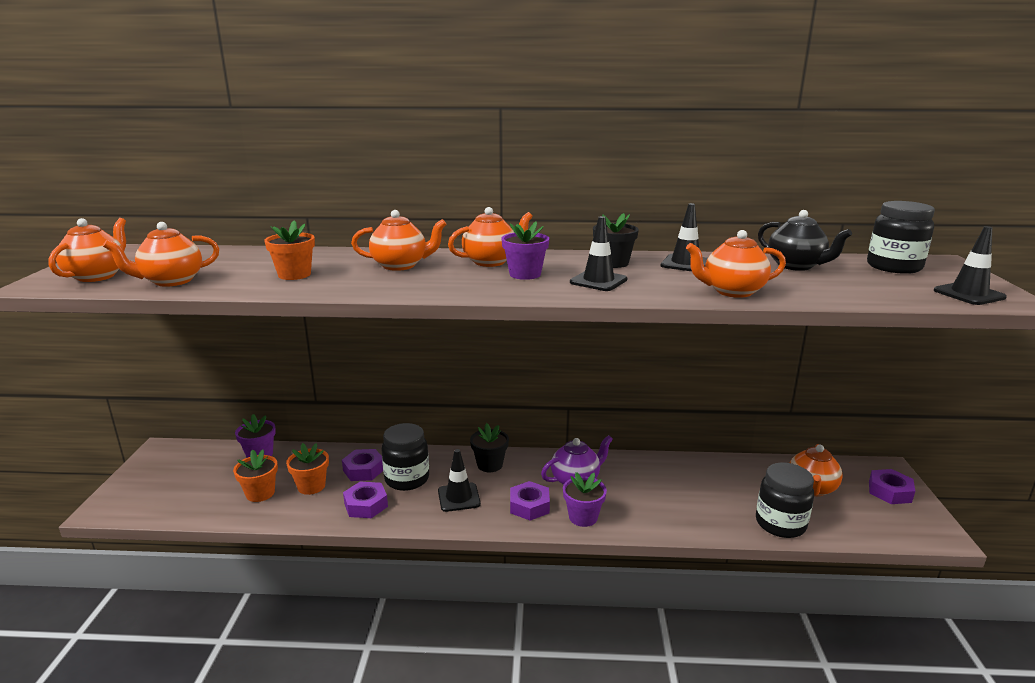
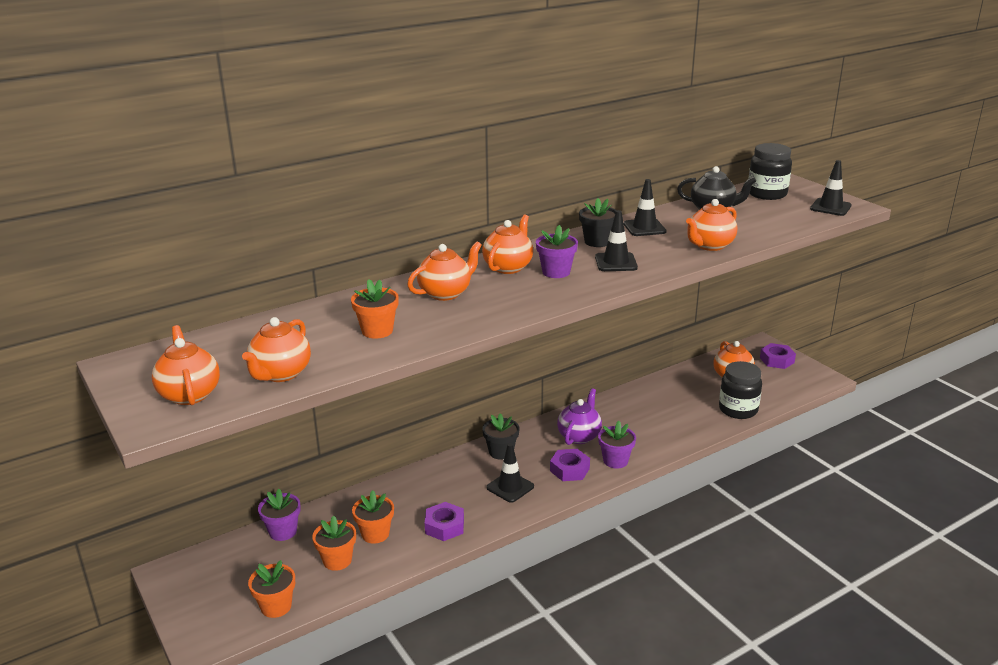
camera: 35 degrees left, 5 degrees up
purple nut [342,449,383,481] -> none
black jar [381,423,429,491] -> none
none -> orange flower pot [248,560,295,618]

